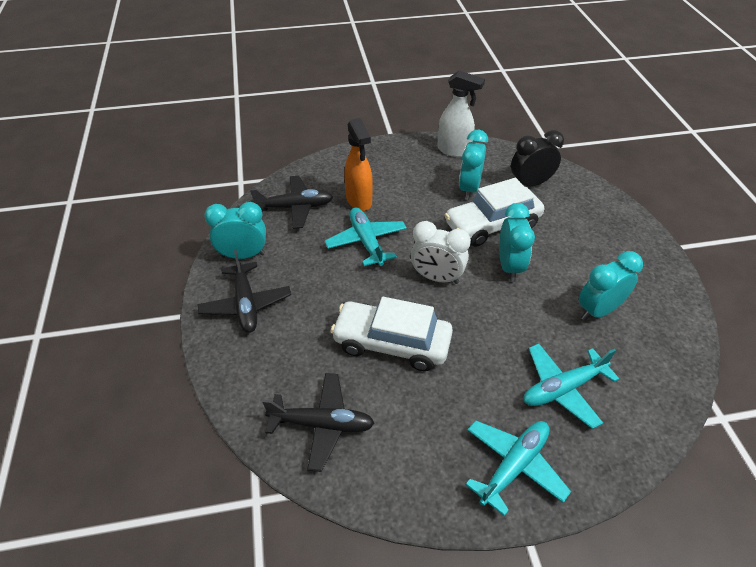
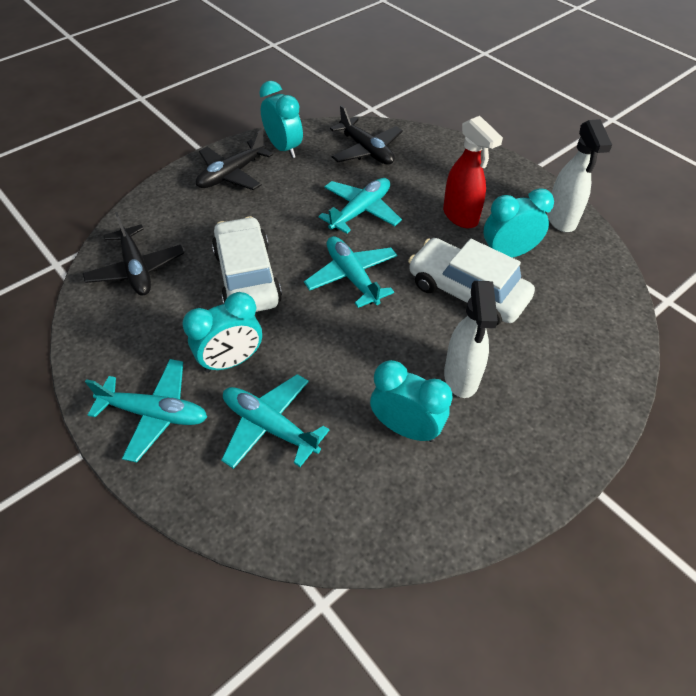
camera: 60 degrees right, 5 degrees up
orange spray bottle [344,118,373,211] -> none
white clock [411,221,471,284] -> turquoise plane [304,236,397,308]
turquoise clock [499,203,535,282] -> turquoise clock moved to [182,292,262,373]
black clock [511,130,564,186] -> none
none -> red spray bottle [443,116,503,228]
none -> white spray bottle [444,281,498,398]

